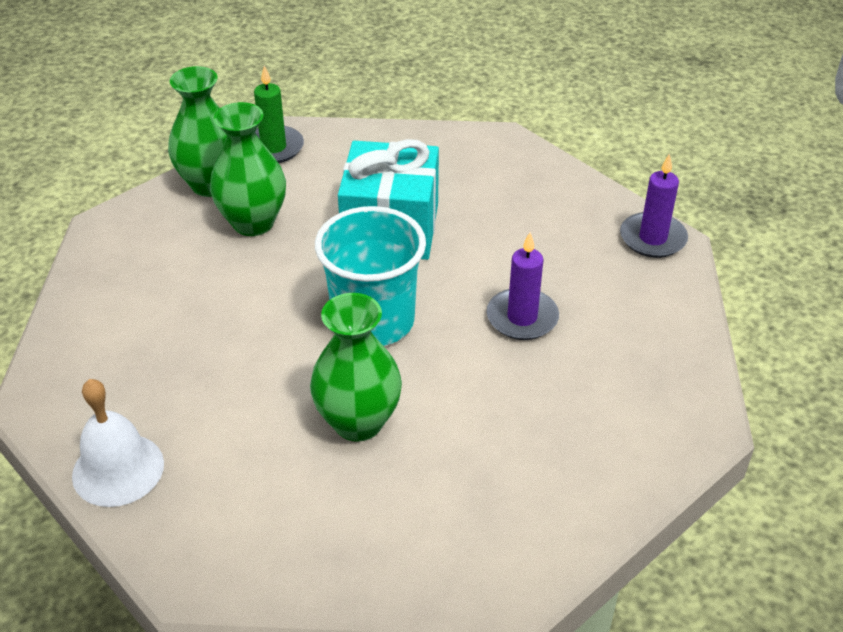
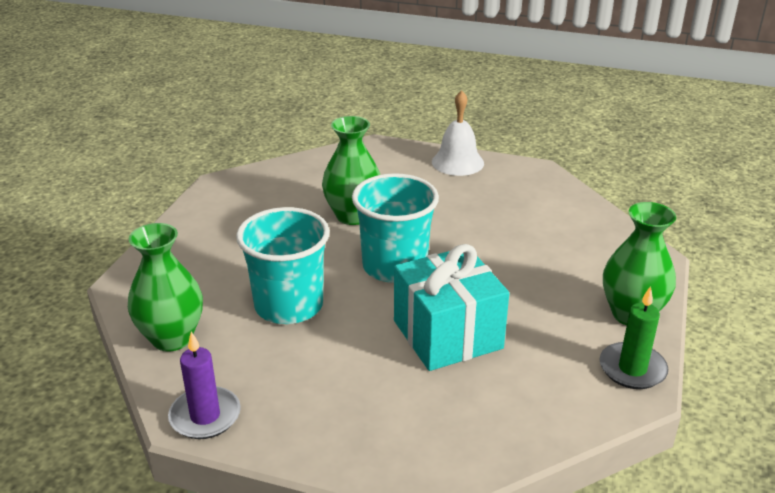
camera: 150 degrees right, 10 degrees down
green vase [210,102,286,236] -> green vase moved to [128,223,203,352]
purple candle [487,232,559,340] -> turquoise cup [236,207,330,324]

